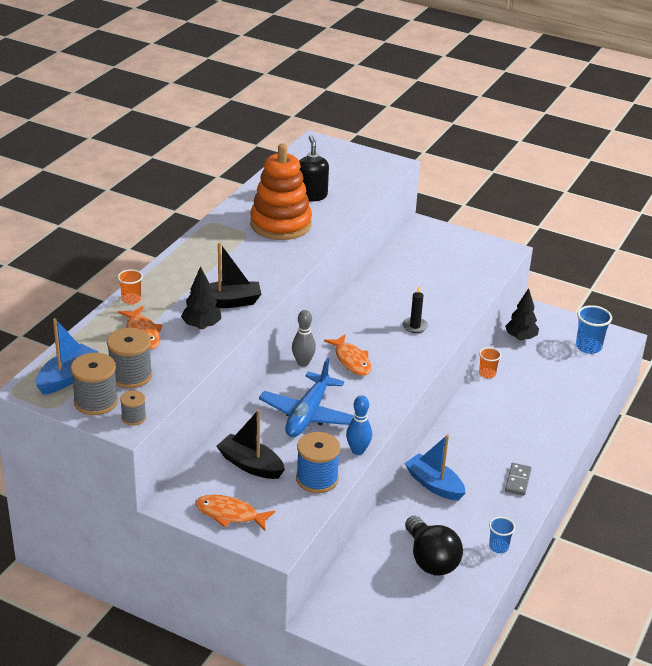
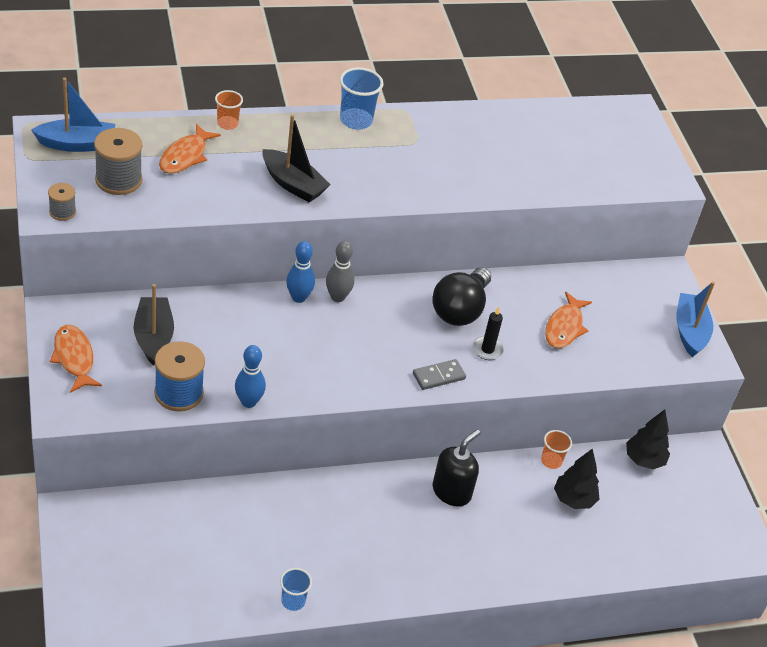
camera: 45 degrees right, 10 degrees up
grey spool [71,353,118,415] -> none
black tree [181,266,222,329] -> black tree moved to [554,448,599,509]
orange stacking toy [250,144,312,240] -> none
blue plane [259,358,354,437] -> none
black soap dispenser [299,135,329,201] -> black soap dispenser moved to [433,430,480,507]
orange fish [324,334,371,376] -> orange fish moved to [545,291,592,348]
blue boat [404,435,466,501] -> blue boat moved to [676,281,715,357]
black light bulb [405,516,463,576] -> black light bulb moved to [432,267,491,326]
grey domino [505,463,531,496] -> grey domino moved to [413,359,466,390]
blue cup [576,305,612,354] -> blue cup moved to [339,67,384,130]
none -> blue bowling pin [286,241,315,303]

